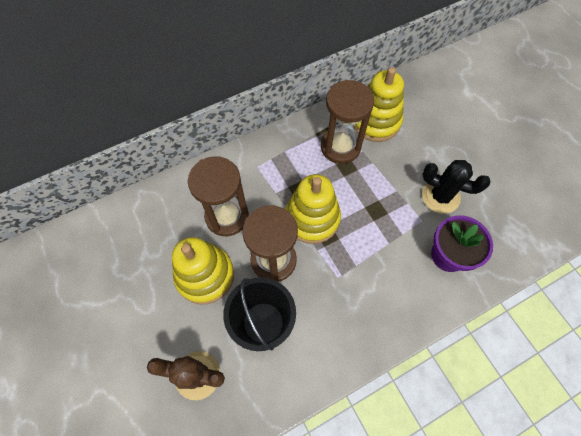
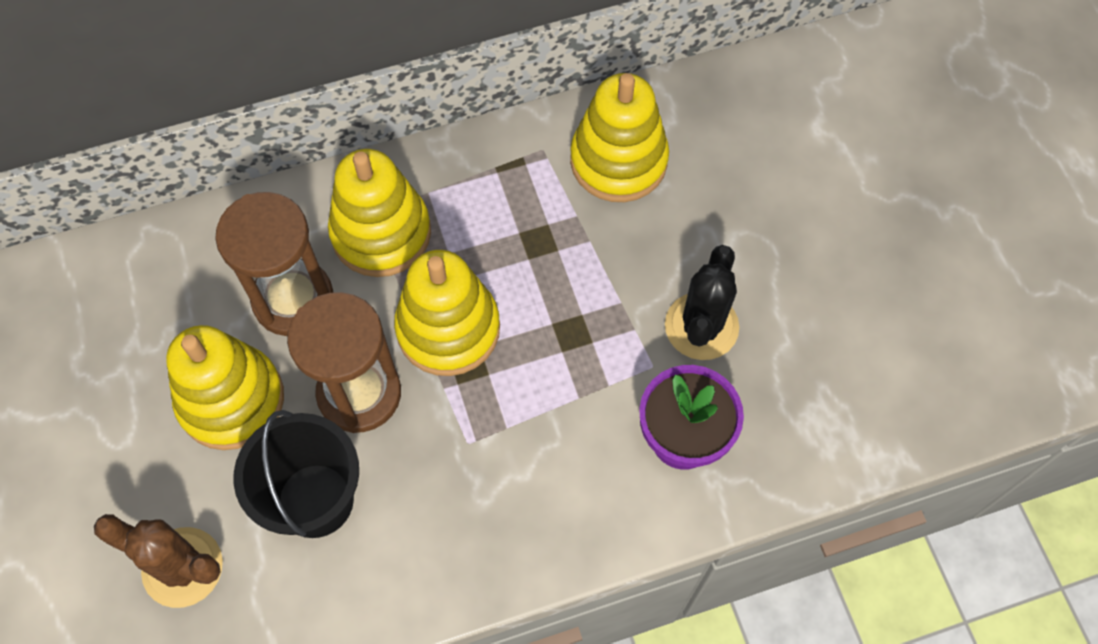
camera: 10 degrees right, 0 degrees up
brown hourglass [321,80,374,164] -> none
black cactus [422,160,491,214] -> black cactus turned 75 degrees clockwise [665,245,739,360]
none -> yellow stacking toy [328,149,431,277]

